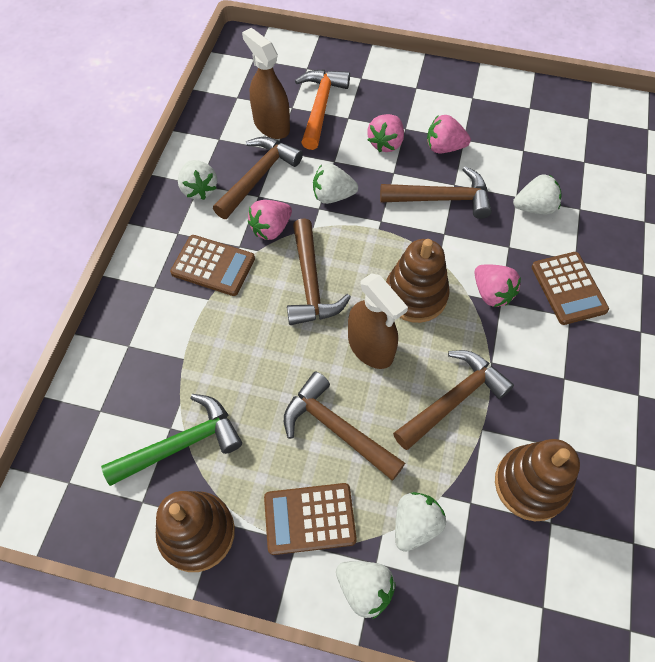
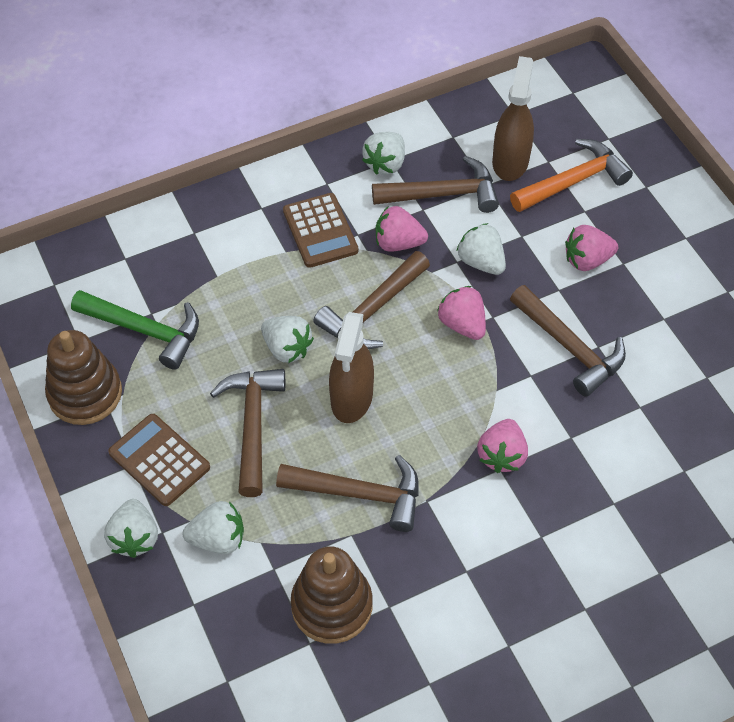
camera: 50 degrees right, 5 degrees down
brown stacking toy [386,239,450,323] -> none
pink strawberry [427,115,471,153] -> pink strawberry moved to [437,286,486,340]
white strawberry [513,174,562,214] -> white strawberry moved to [261,316,314,363]
brown calculator [532,252,609,325] -> none

